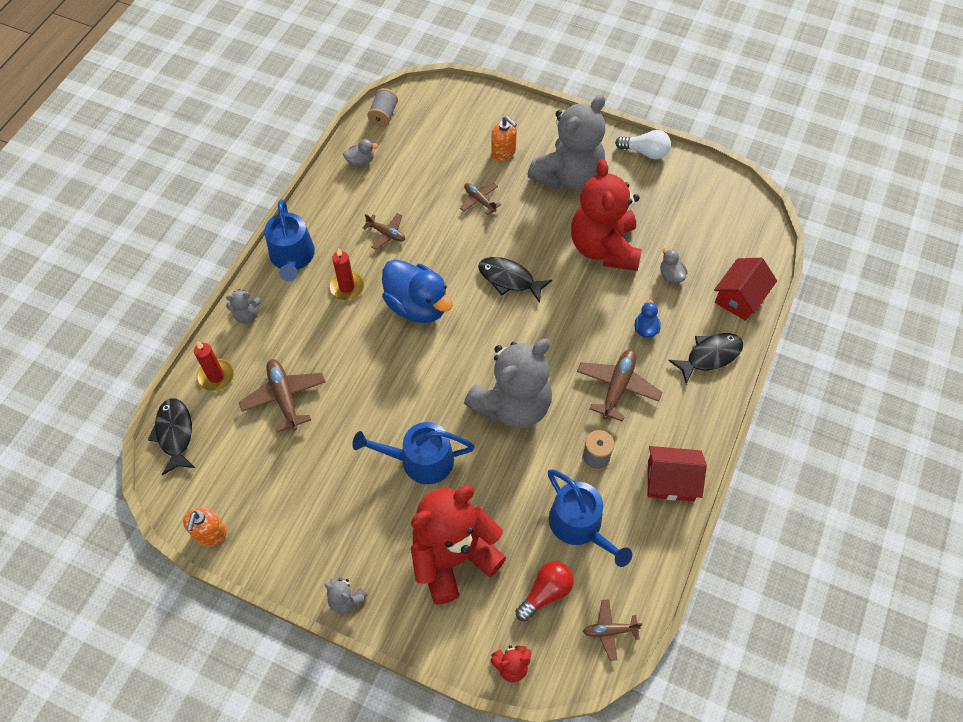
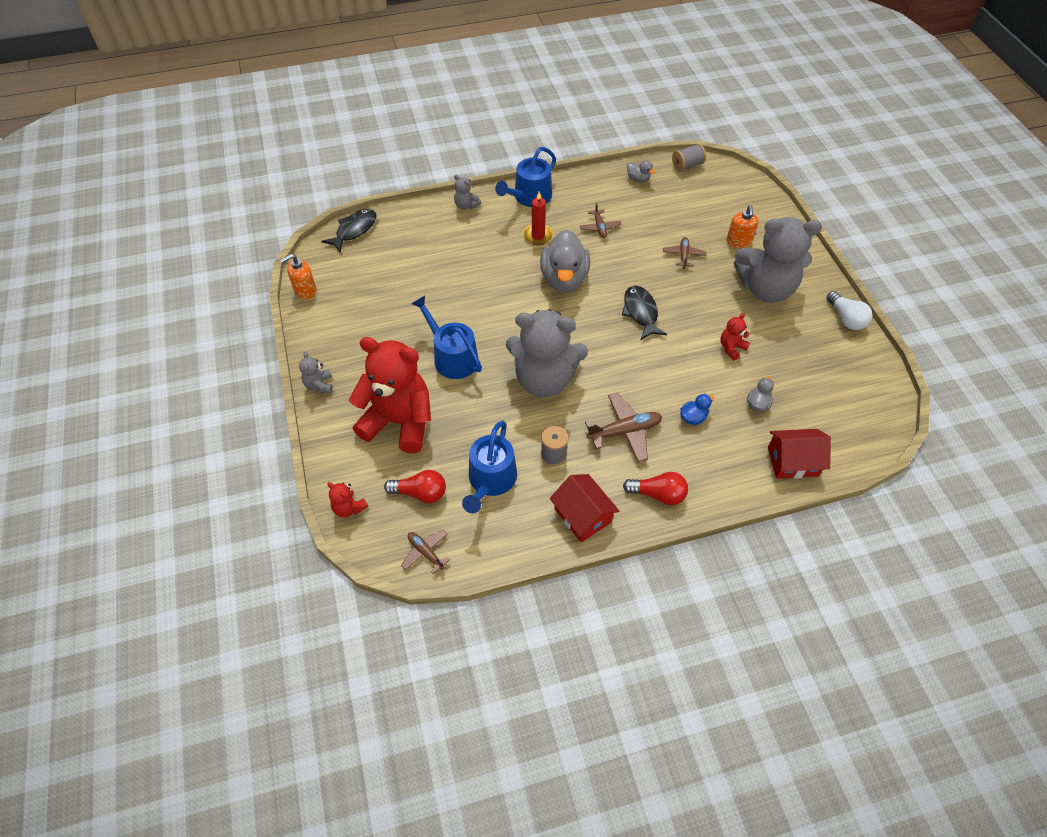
camera: 50 degrees right, 5 degrees down
red candle [194,341,234,391] -> none
brown plane [239,359,326,432] -> none
blue duck [382,259,453,323] -> grey duck [540,230,590,292]
red teddy bear [571,159,641,271] -> red teddy bear [720,313,750,361], size x0.41
black fish [668,333,743,384] -> none
none -> red light bulb [623,472,688,505]

